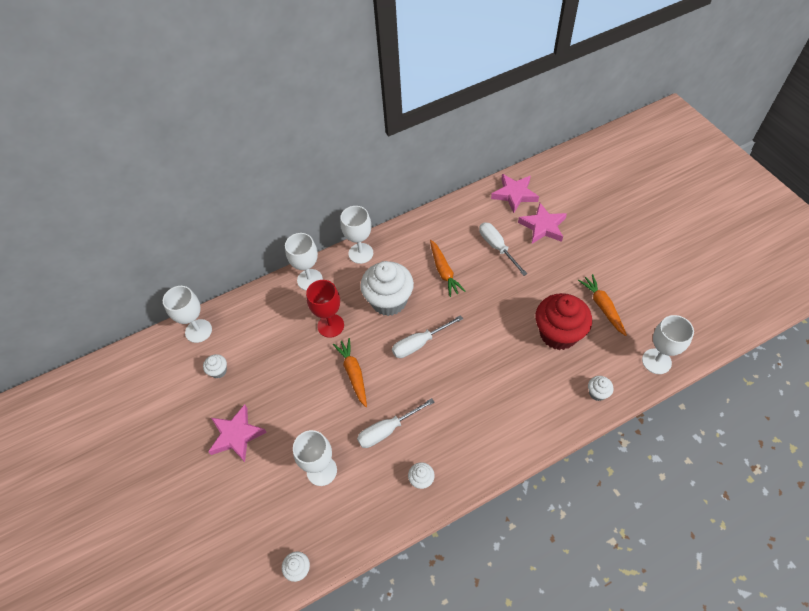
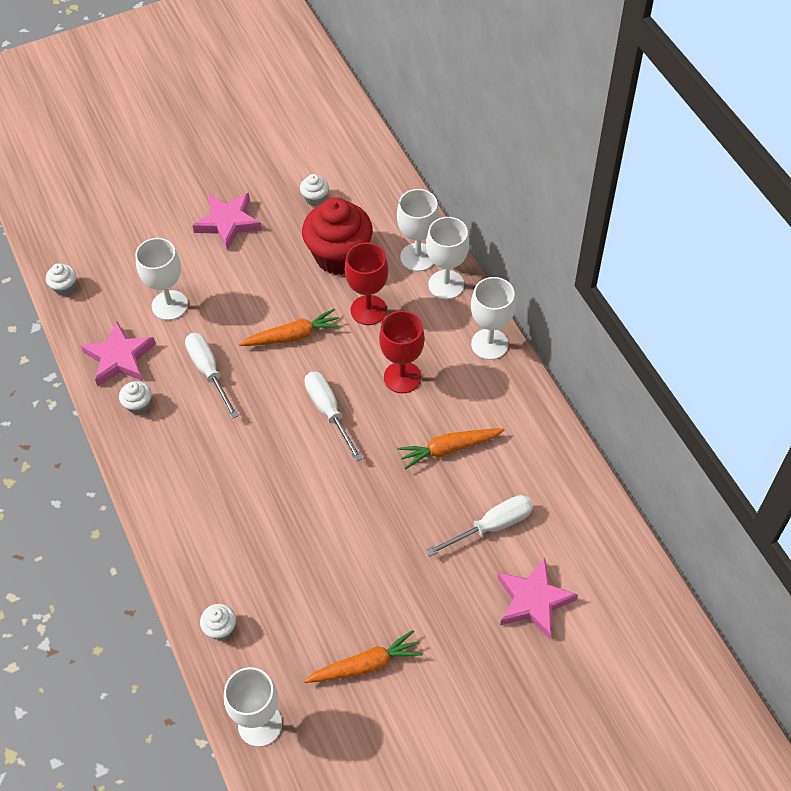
camera: 90 degrees right, 0 degrees up
white goblet [163,286,212,343] -> white goblet moved to [397,189,439,271]
white cupcake [360,261,414,316] -> red goblet [379,311,425,393]
pink star [491,174,539,213] -> pink star moved to [81,321,156,386]
red cupcake [535,293,592,350] -> red cupcake moved to [302,197,373,275]

